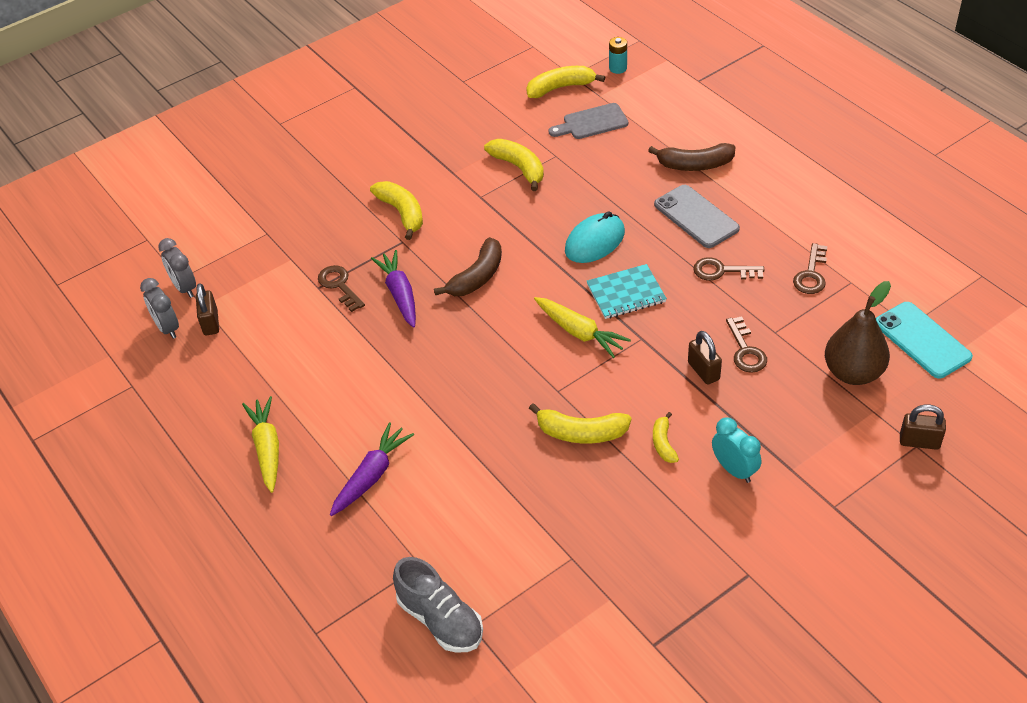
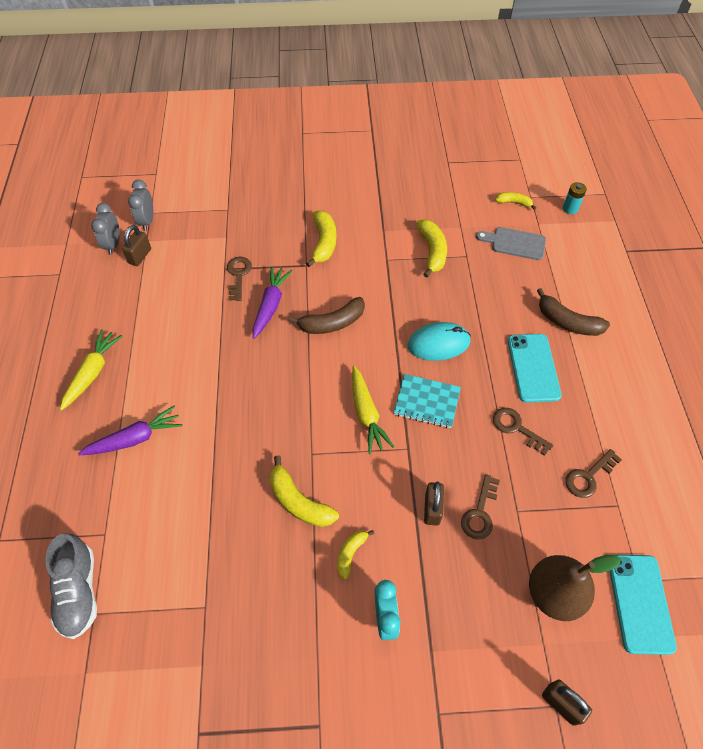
camera: 30 degrees right, 10 degrees up
yellow banana [526,66,605,98] -> yellow banana [495,192,536,210], size x0.59
grey phone [654,185,740,248] -> turquoise phone [508,334,562,403]

